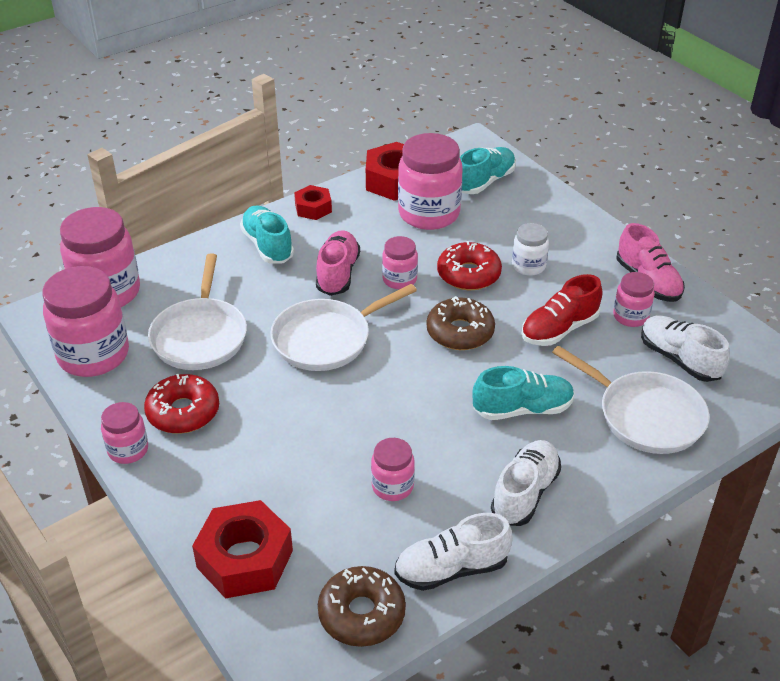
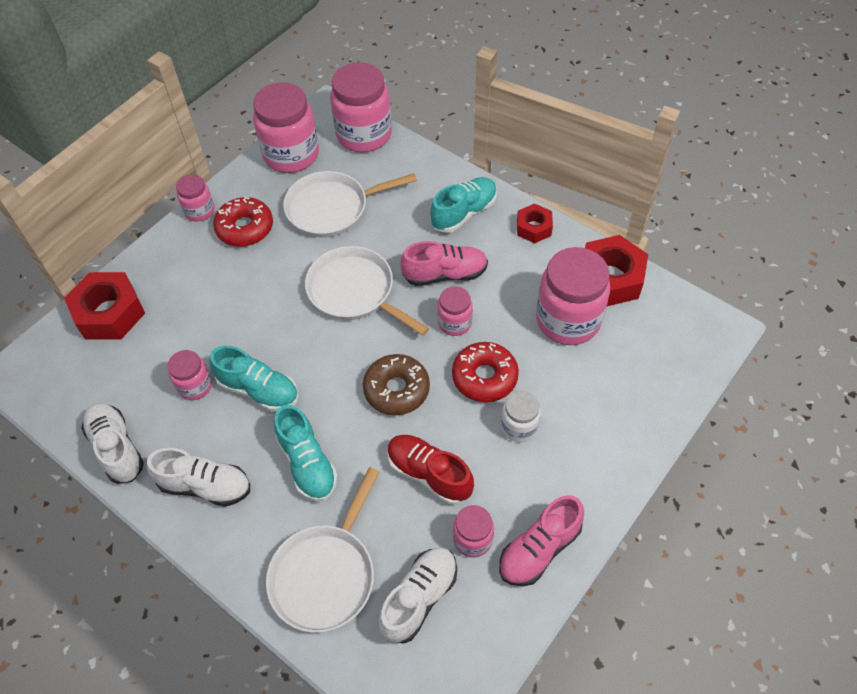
camera: 75 degrees right, 15 degrees up
brown donut [318,566,406,647] -> none
turquoise shoe [460,147,516,194] -> turquoise shoe moved to [209,346,299,412]

